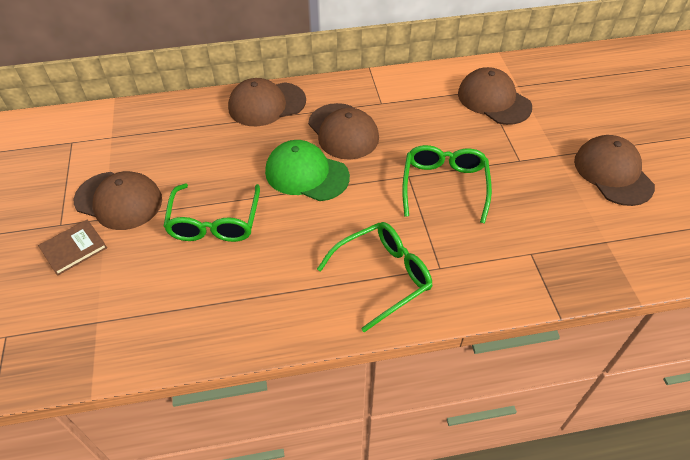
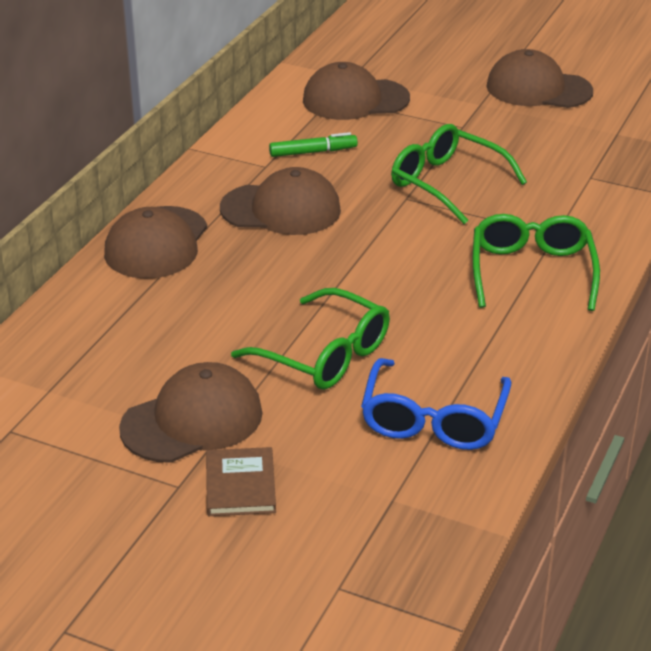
camera: 55 degrees left, 15 degrees down
green cap [265,140,350,201] -> none
none -> green marker [269,132,358,157]
none -> blue glasses [361,358,511,450]

